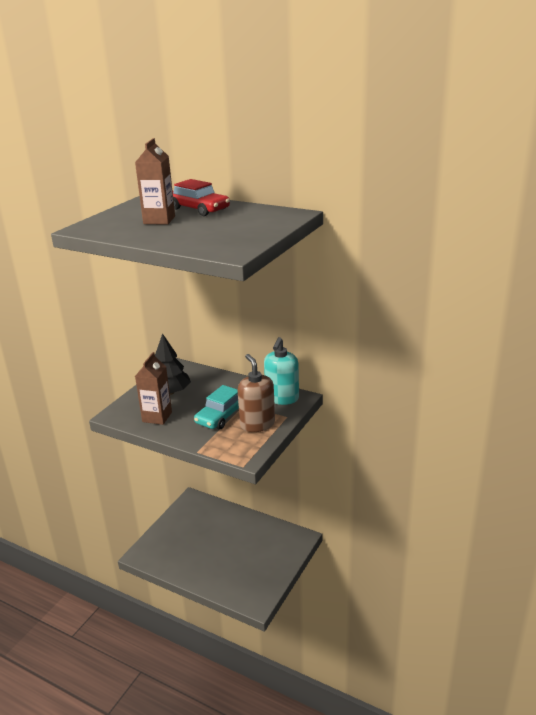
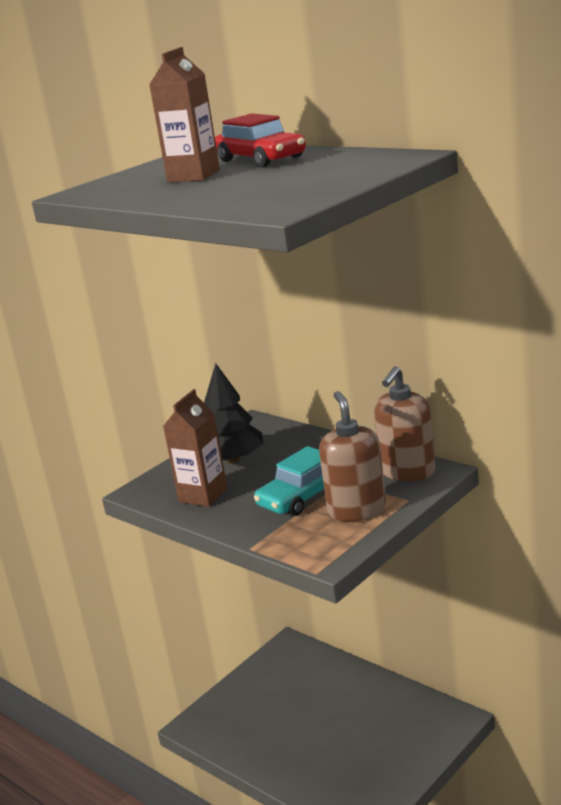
camera: 15 degrees right, 5 degrees down
turquoise soap dispenser [264,337,299,405] -> brown soap dispenser [374,366,435,481]

